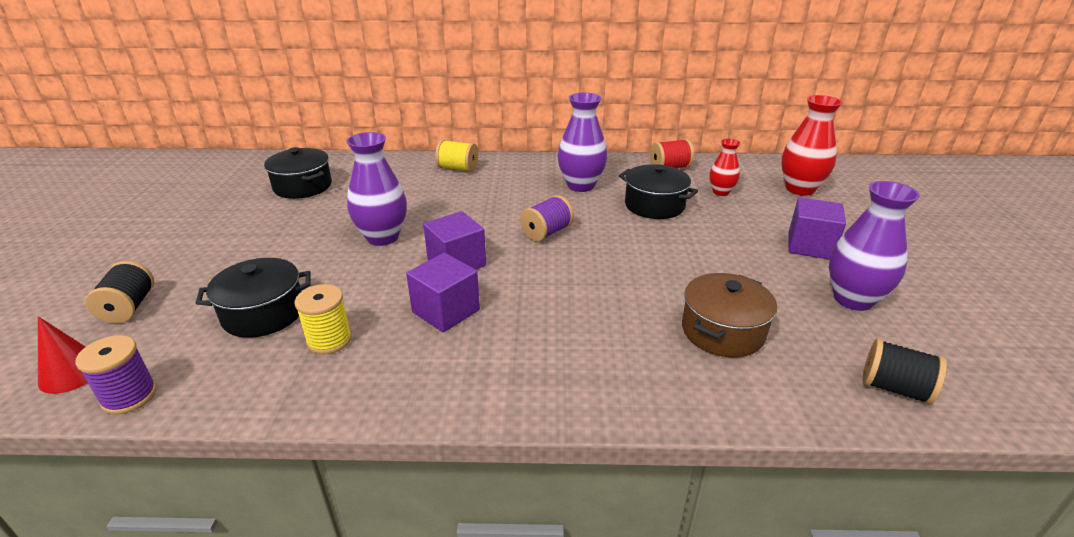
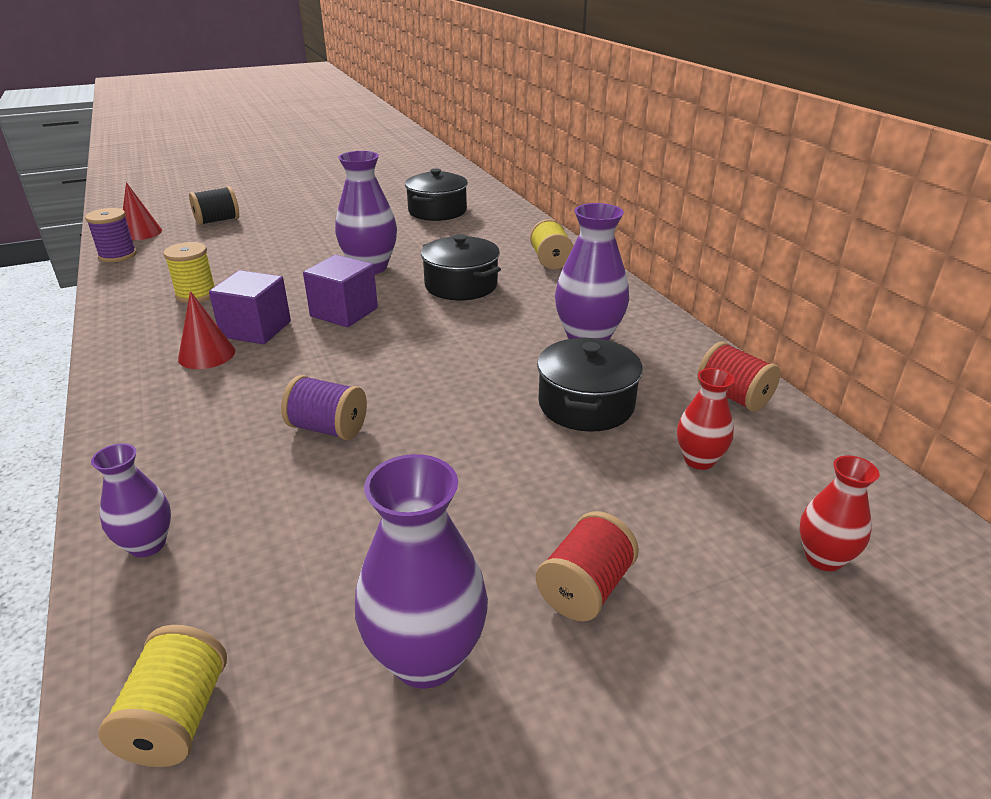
camera: 65 degrees right, 0 degrees up
black pot [196,258,311,338] -> black pot moved to [421,234,501,300]
purple spool [520,195,574,242] -> purple spool moved to [281,375,367,440]
brown pot [682,273,777,357] -> none
red vase [781,95,843,196] -> red vase [800,455,880,571], size x0.58
purple cube [788,197,846,260] -> red spool [536,511,639,621]
black spool [862,339,947,405] -> yellow spool [99,625,227,767]
none -> purple vase [91,443,171,558]
none -> red cone [178,291,235,369]

